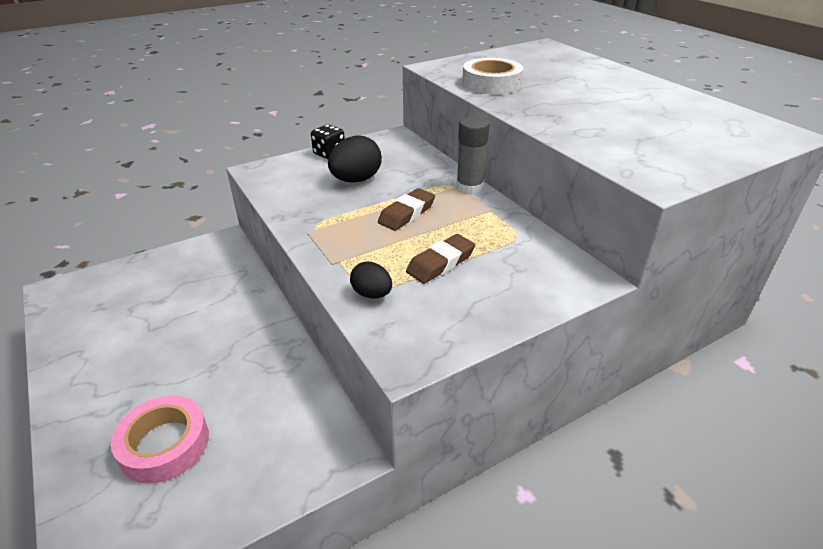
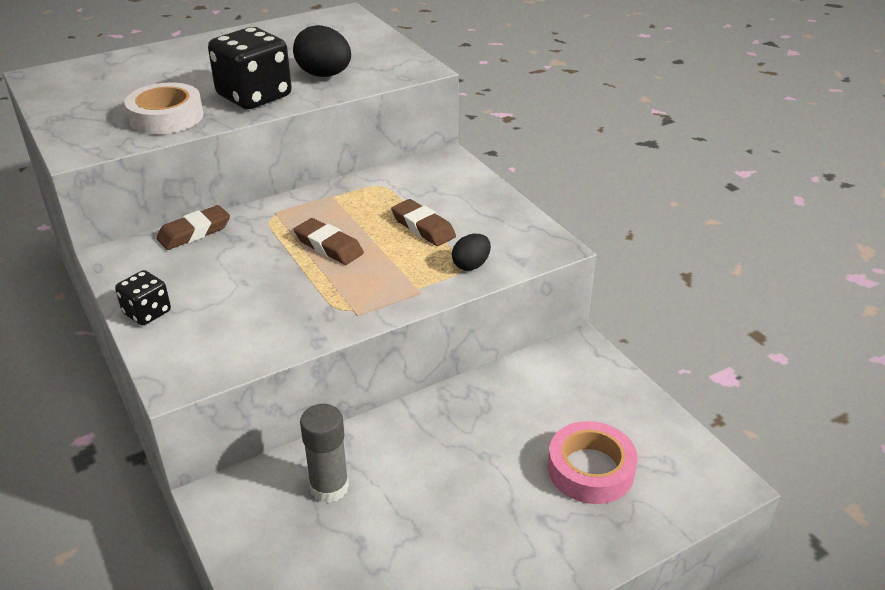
camera: 90 degrees left, 0 degrees up
black egg [328,136,382,183] -> black egg moved to [293,25,351,77]
grey glue stick [456,116,489,195] -> grey glue stick moved to [300,404,349,503]
none -> brown eraser [156,205,230,250]
none -> black dice [208,27,292,109]

